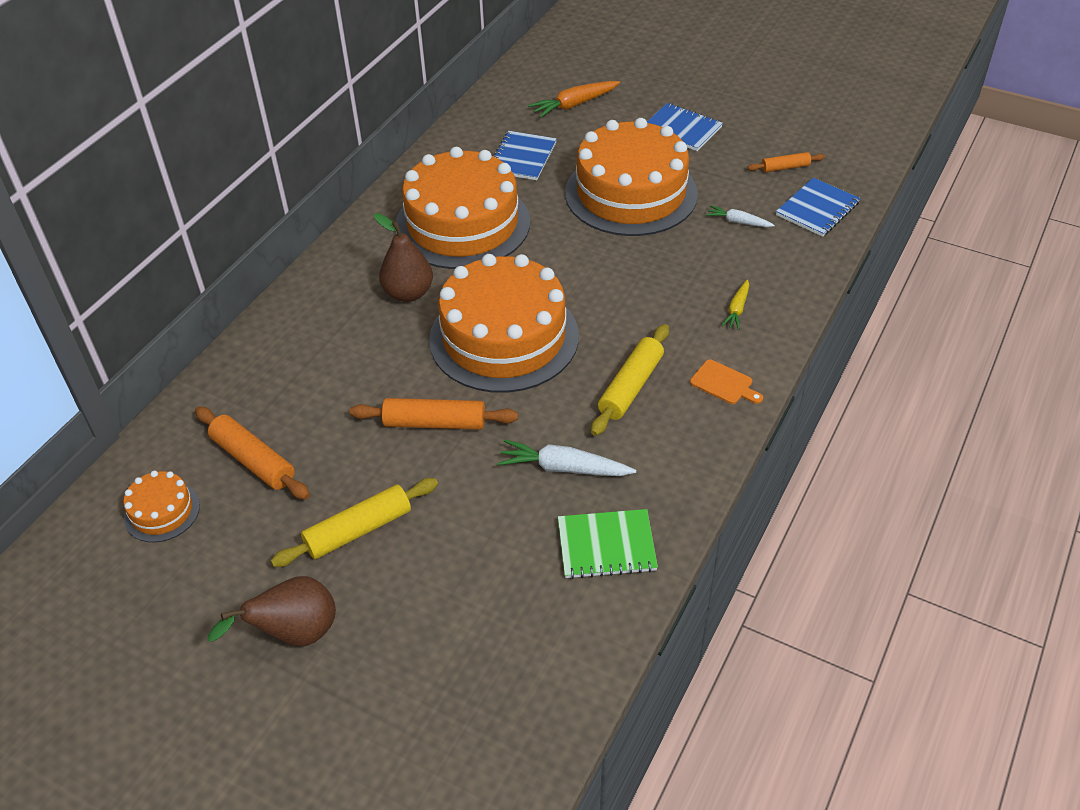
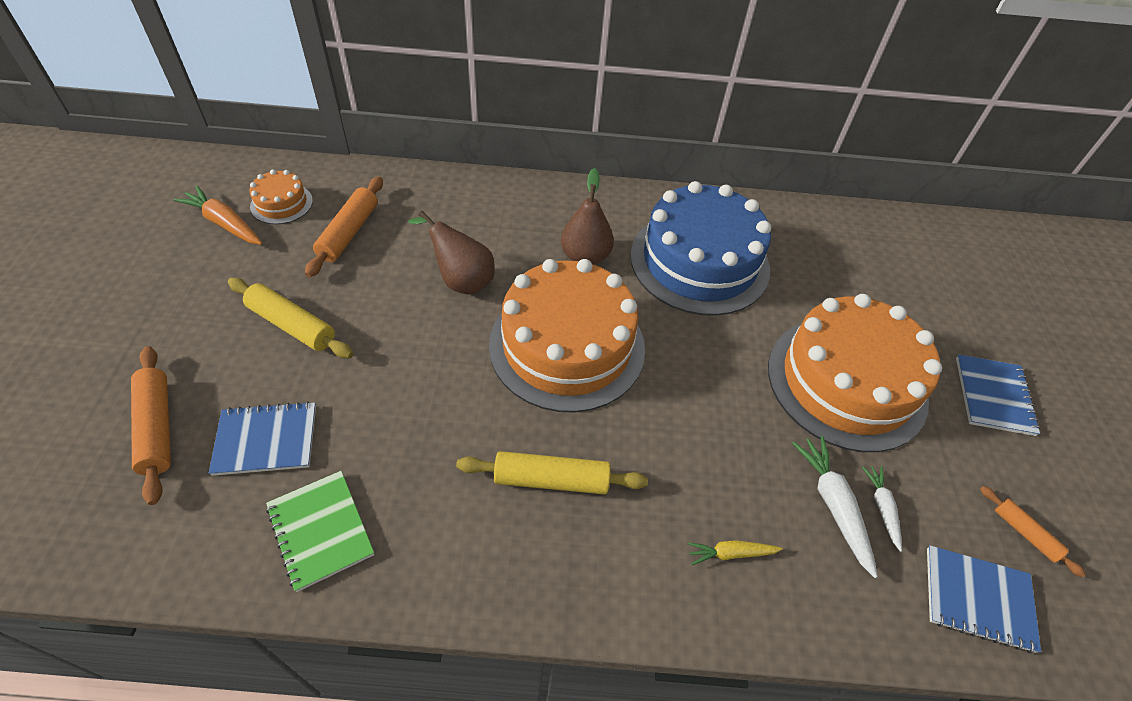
camera: 60 degrees right, 5 degrees up
brown pear [208,576,336,646] -> brown pear moved to [408,211,495,295]
orange rolling pin [350,398,518,430] -> orange rolling pin moved to [131,346,171,505]
orange cake [396,147,530,269] -> blue cake [630,181,771,316]
blue notebook [494,131,557,180] -> blue notebook moved to [209,401,316,476]
white carrot [498,439,636,476] -> white carrot moved to [792,436,878,578]
orange carrot [528,81,620,118] -> orange carrot moved to [174,186,262,245]
orange cutting board [690,359,763,404] -> none

